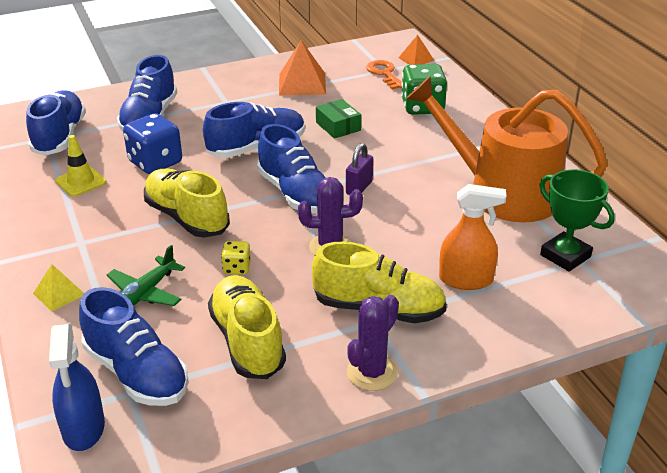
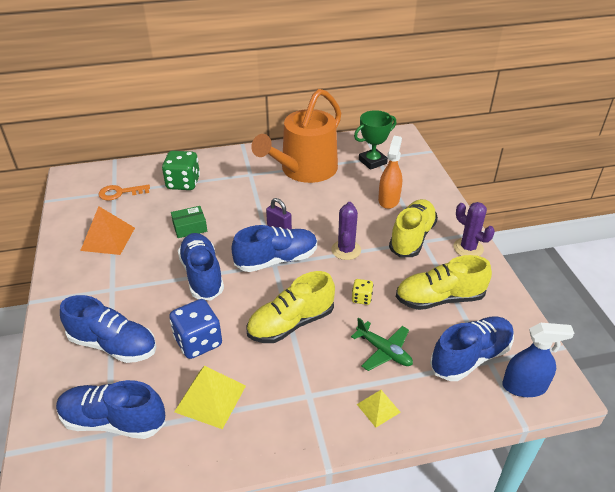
camera: 80 degrees left, 5 degrees up
yellow traffic cone [56,135,107,197] -> yellow pyramid [174,366,246,429]
orange pyramid [398,35,435,65] -> none

